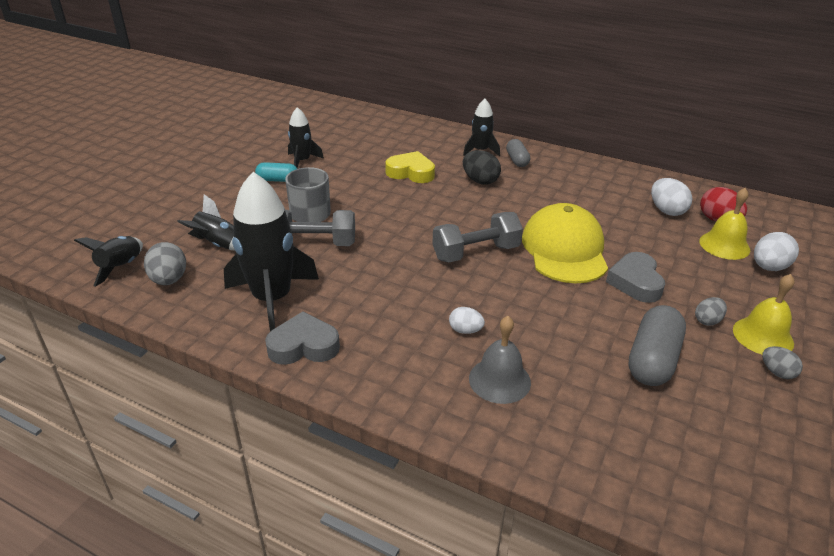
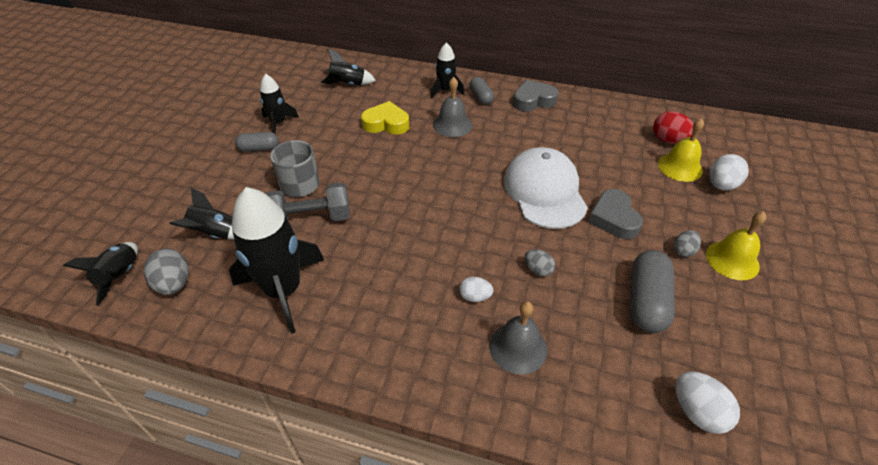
camera: 10 degrees left, 10 degrees up
turquoise capsule [255,162,297,182] -> grey capsule [235,132,279,152]
grey heart [265,312,340,365] -> grey heart moved to [513,80,559,111]
grey dumbbell [432,212,523,262] -> none
black egg [463,150,501,185] -> grey bell [433,77,472,137]
yellow cap [522,203,608,283] -> white cap [504,147,588,229]
white egg [651,178,693,216] -> white egg moved to [675,371,740,434]
grey egg [762,346,803,379] -> grey egg moved to [525,249,555,277]
none -> black rocket [321,49,376,85]

